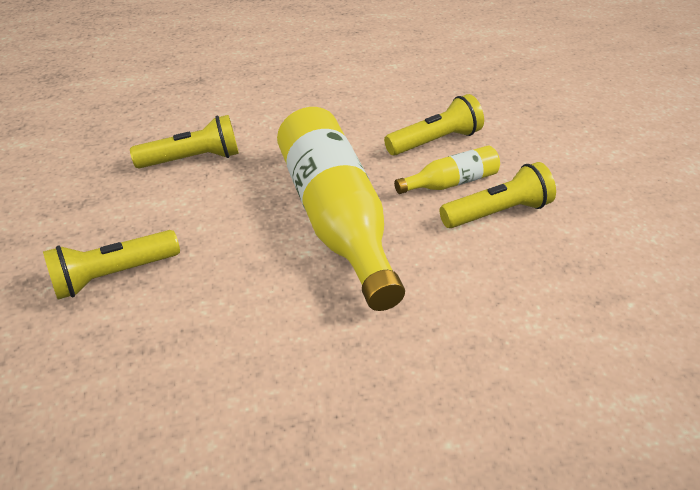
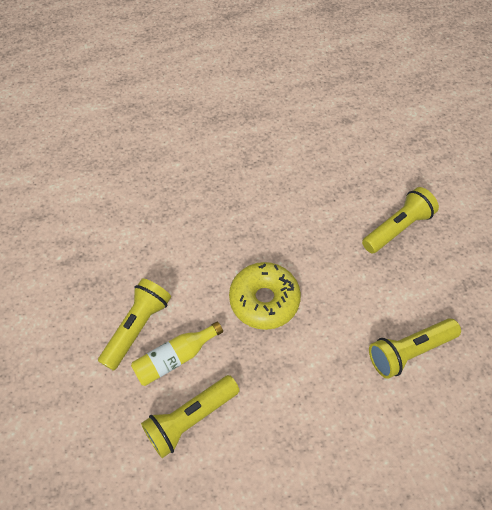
camera: 170 degrees right, 15 degrees up
yellow bottle [277,107,405,311] -> yellow donut [229,262,301,330]
yellow flashlight [440,162,556,228] -> yellow flashlight turned 150 degrees clockwise [98,278,171,371]

